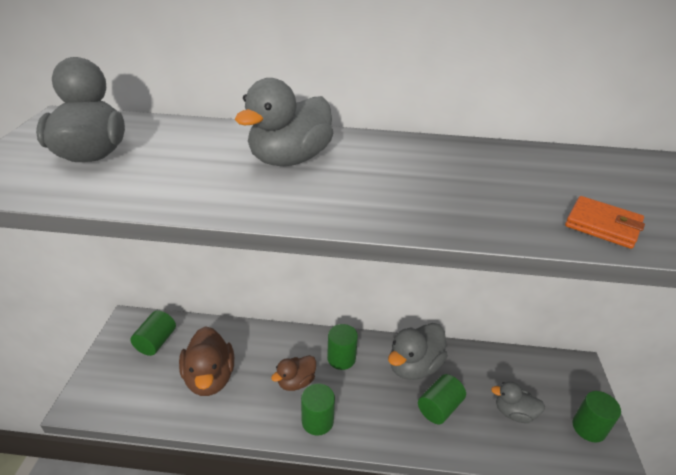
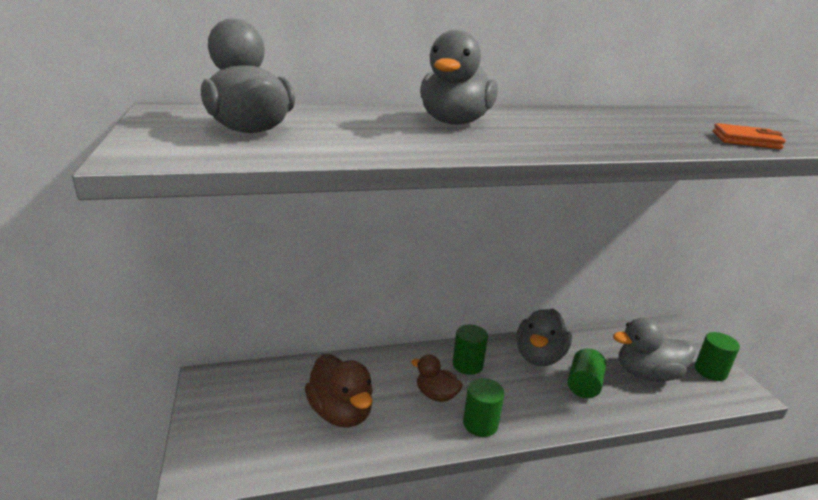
camera: 20 degrees left, 10 degrees down
green cylinder [130,310,176,356] -> none
brown duck [271,355,316,391] -> brown duck turned 90 degrees clockwise [411,355,463,402]
grey duck [491,381,545,423] -> grey duck [613,318,695,382], size x1.64

